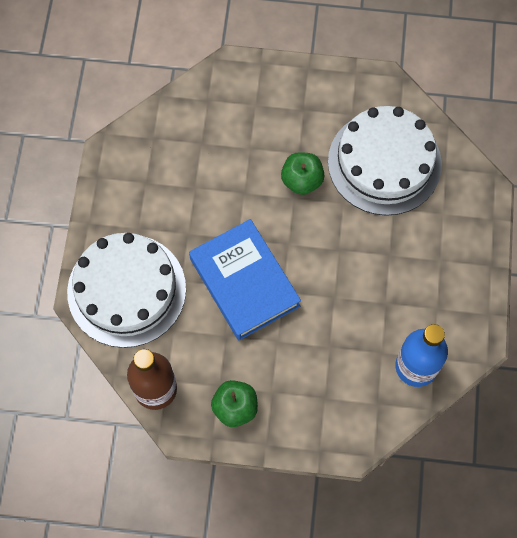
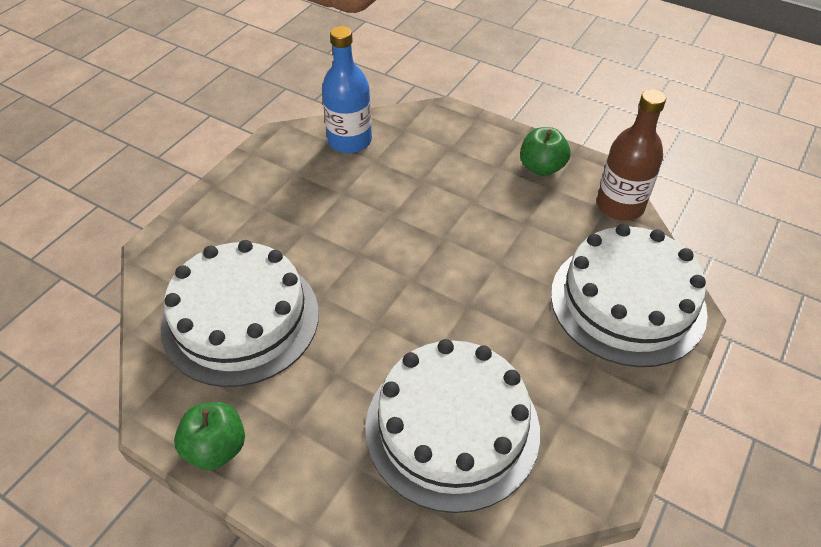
camera: 155 degrees left, 20 degrees down
blue book [189,219,301,340] -> none
green apple [281,152,325,195] -> green apple moved to [174,402,245,470]
none -> white cake [365,339,540,513]

